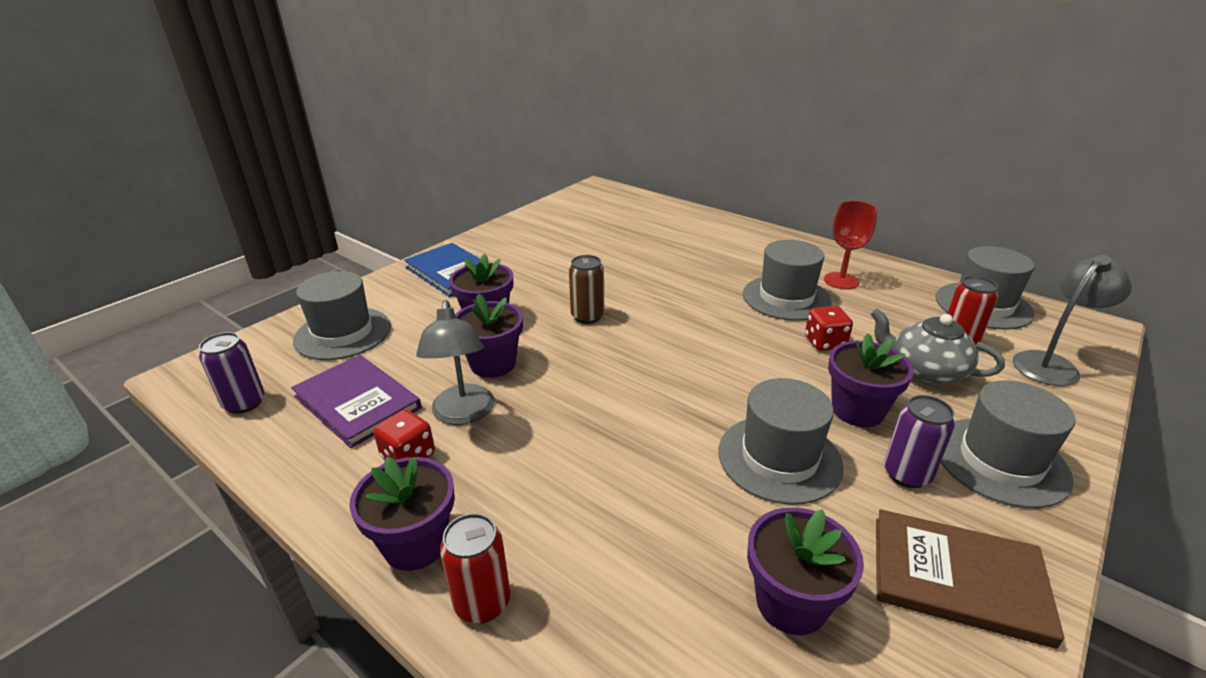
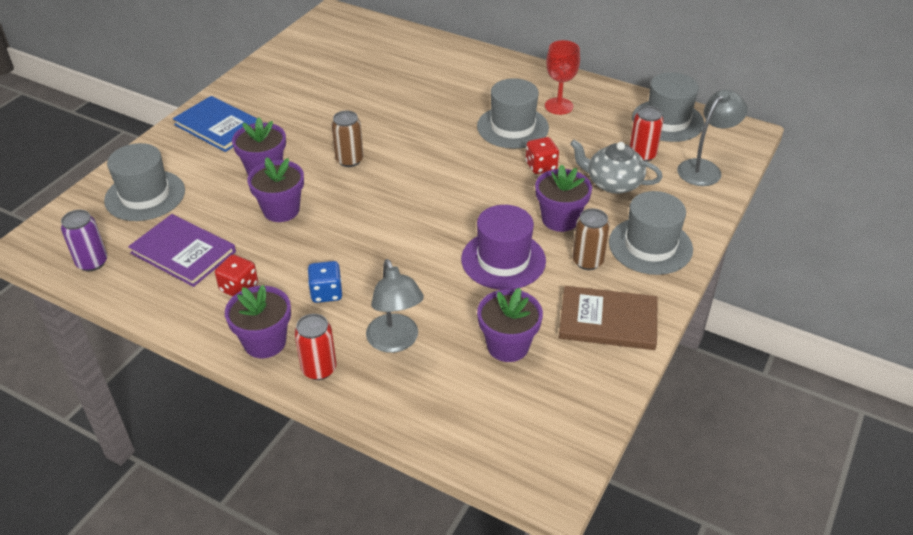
camera: 10 degrees left, 10 degrees up
grey lamp [416,300,495,425] -> grey lamp moved to [366,259,424,353]
grey hat [719,378,844,505] -> purple hat [461,205,546,290]
purple can [884,395,955,488] -> brown can [572,208,610,270]
none -> blue dice [307,261,342,303]

